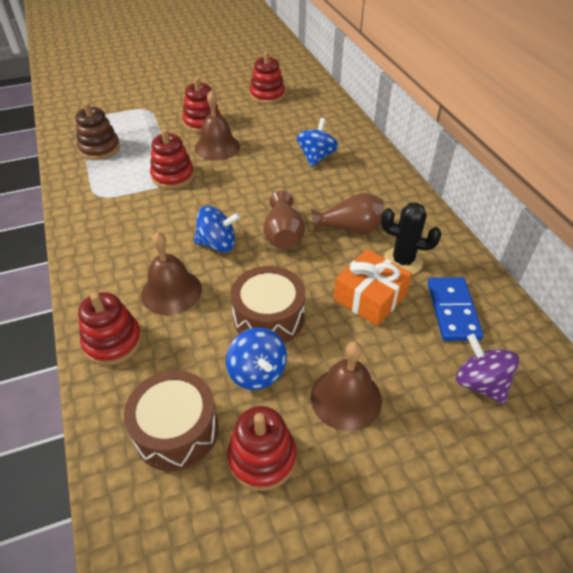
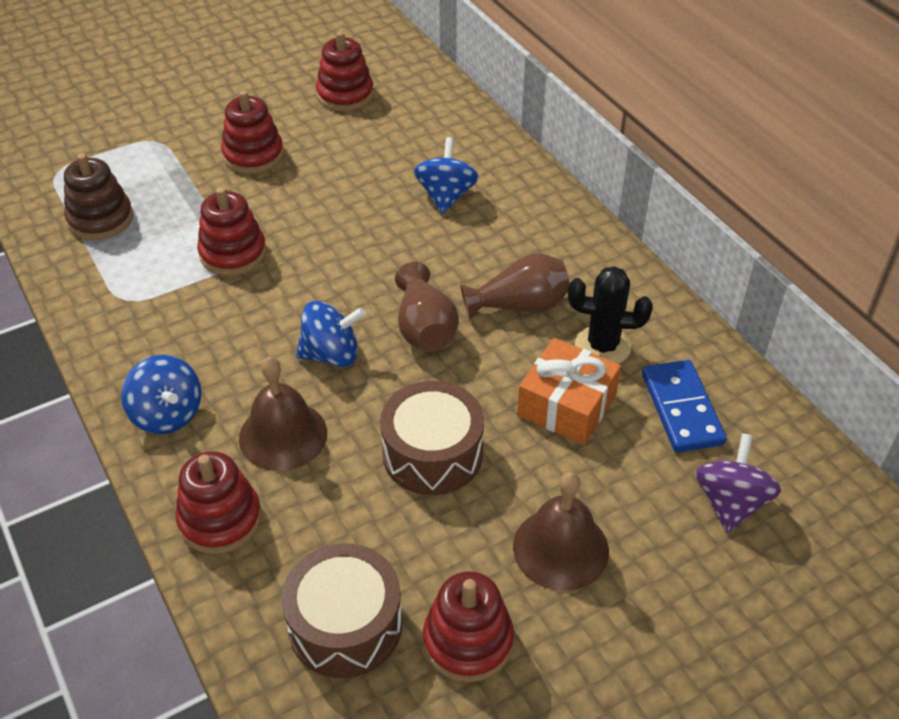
camera: 10 degrees left, 0 degrees up
brown bell [195,90,240,161] -> none
blue spinning top [226,327,287,390] -> blue spinning top moved to [121,355,201,434]
purple spinning top [456,334,520,404] -> purple spinning top turned 60 degrees clockwise [695,433,781,533]

